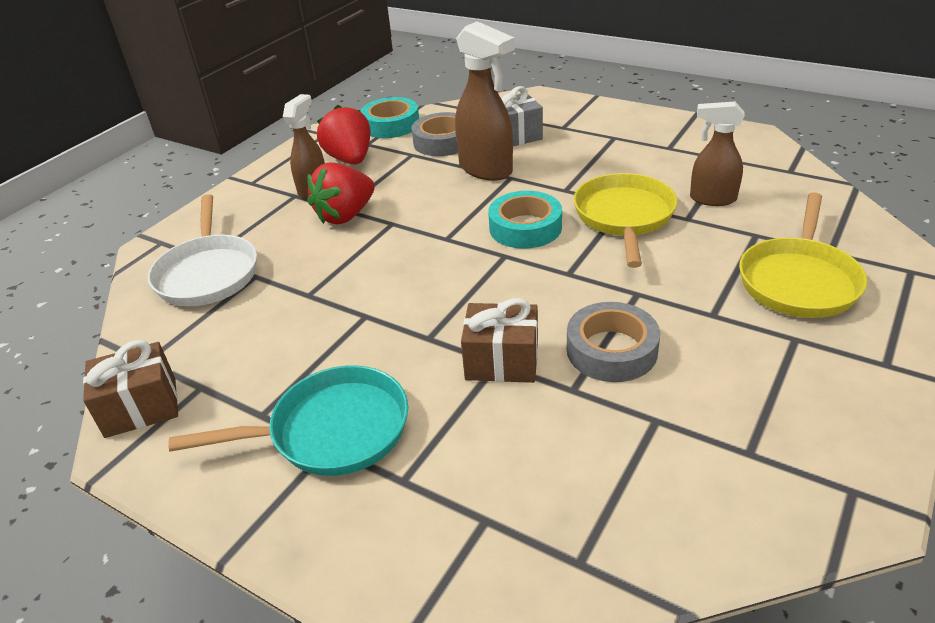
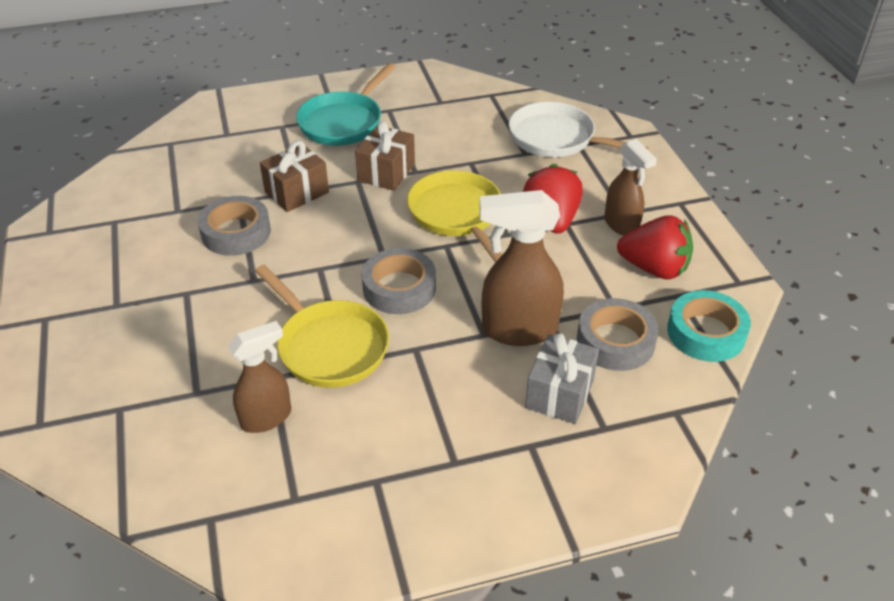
camera: 130 degrees right, 5 degrees up
brown gift [83,340,178,438] -> brown gift moved to [355,121,415,191]
turquoise tape [488,191,562,249] -> grey tape [362,248,436,314]
yellow pan [739,192,867,318] -> yellow pan moved to [407,170,503,263]

